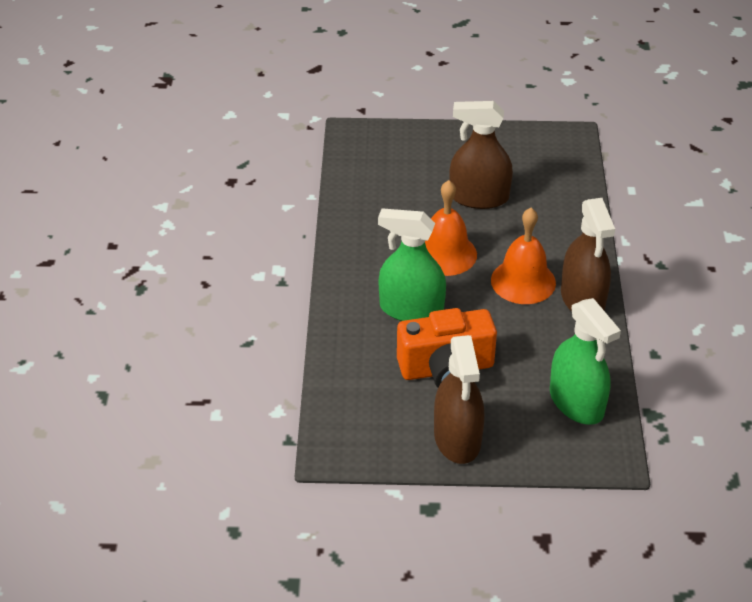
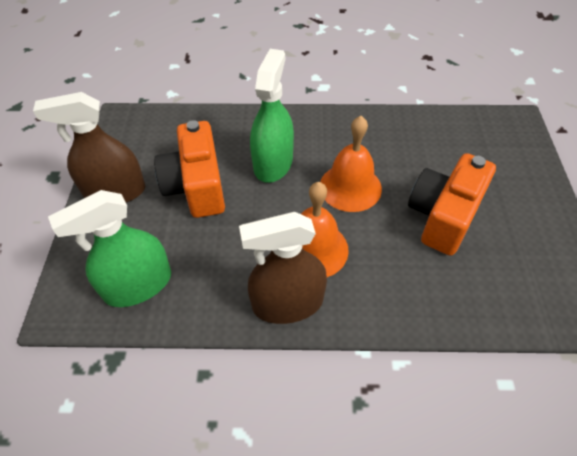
camera: 90 degrees right, 10 degrees up
brown spray bottle [449,101,513,209] -> orange camera [408,153,496,256]

